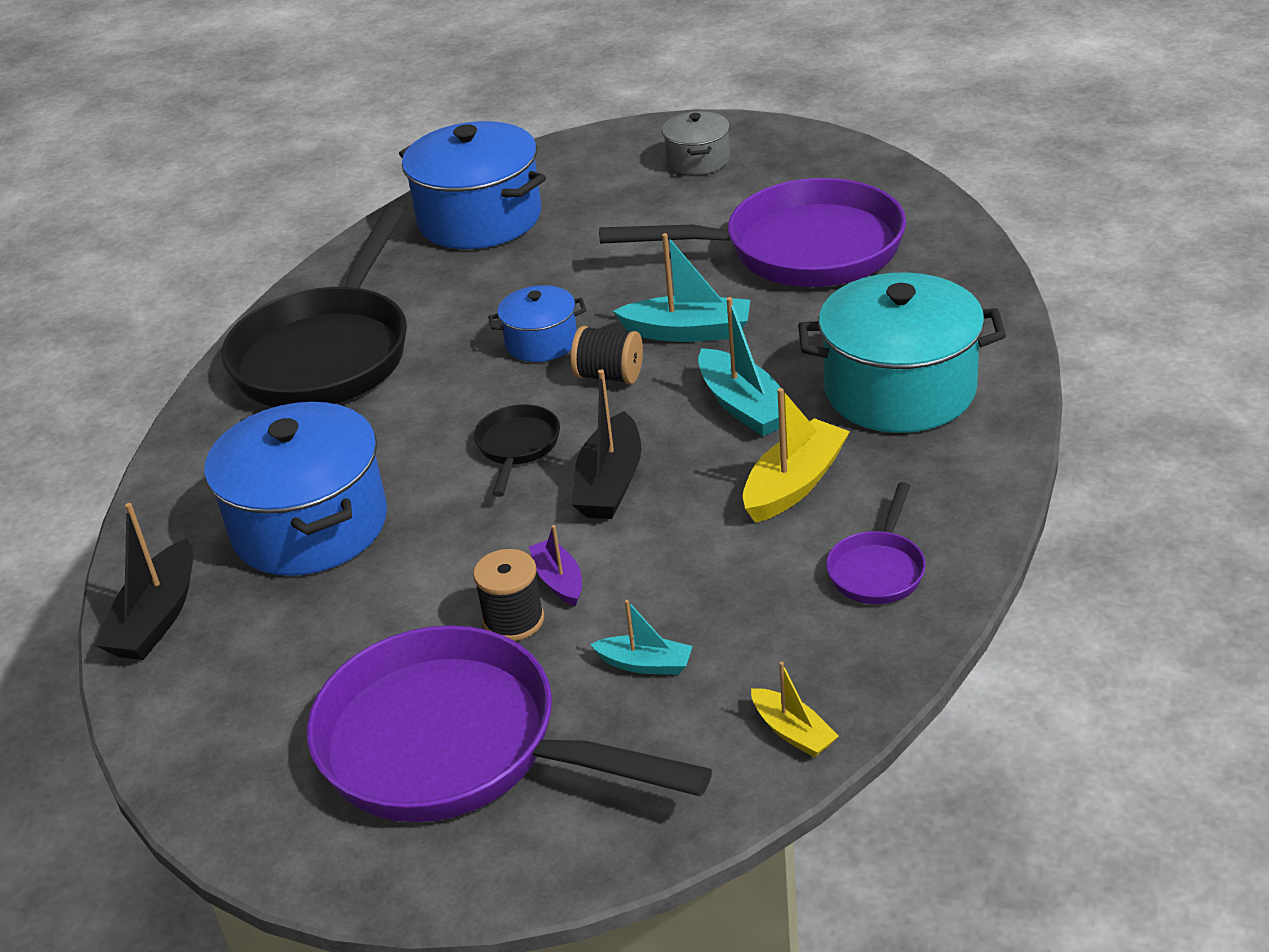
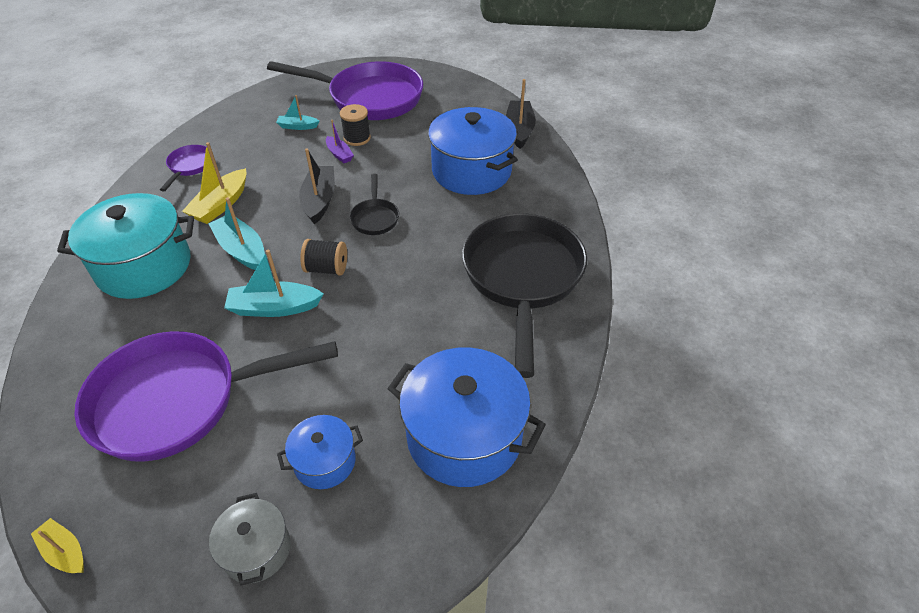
camera: 165 degrees right, 10 degrees up
blue pot [488,285,586,362] -> blue pot moved to [277,415,363,489]
yellow boat [751,662,839,757] -> yellow boat moved to [31,518,84,573]

